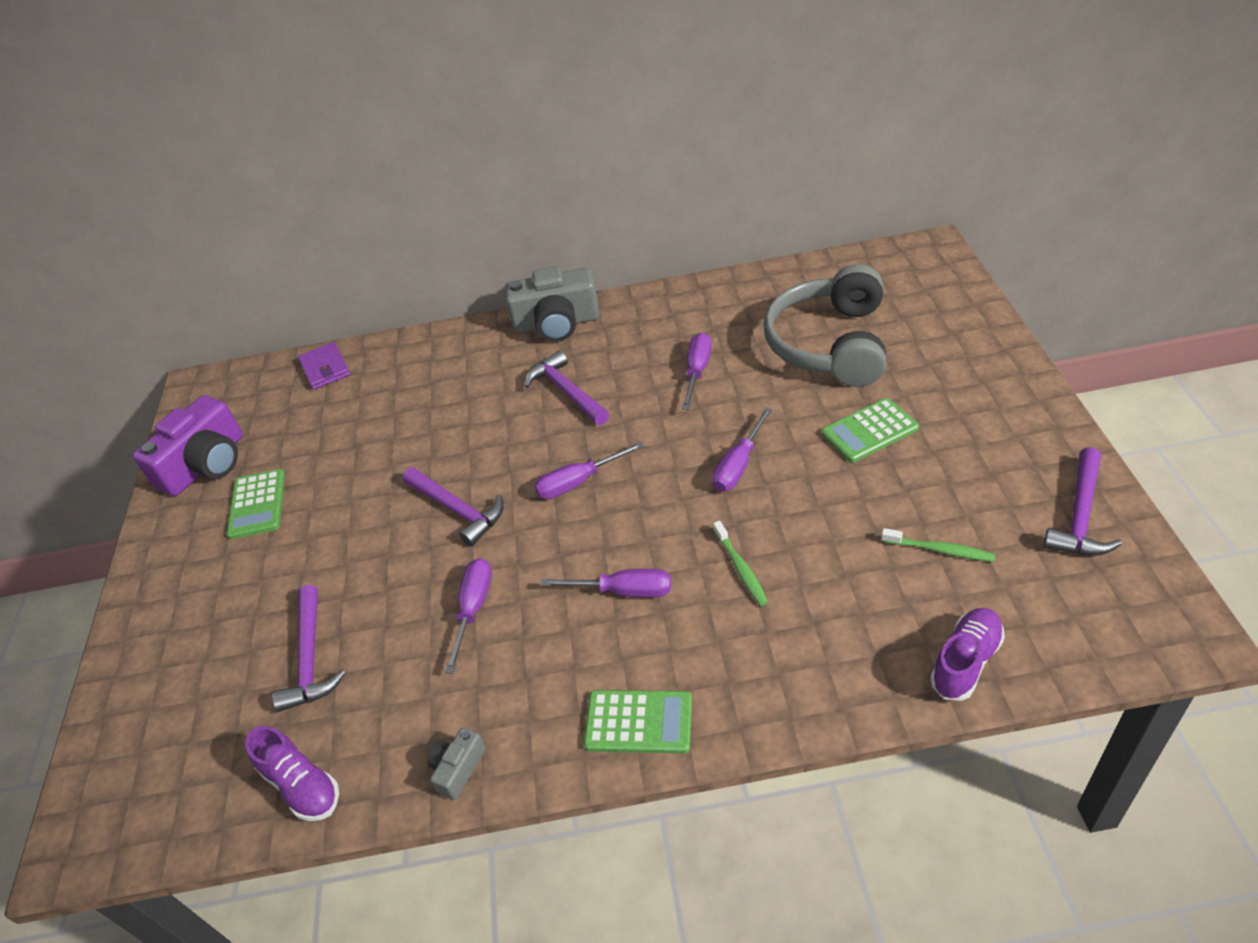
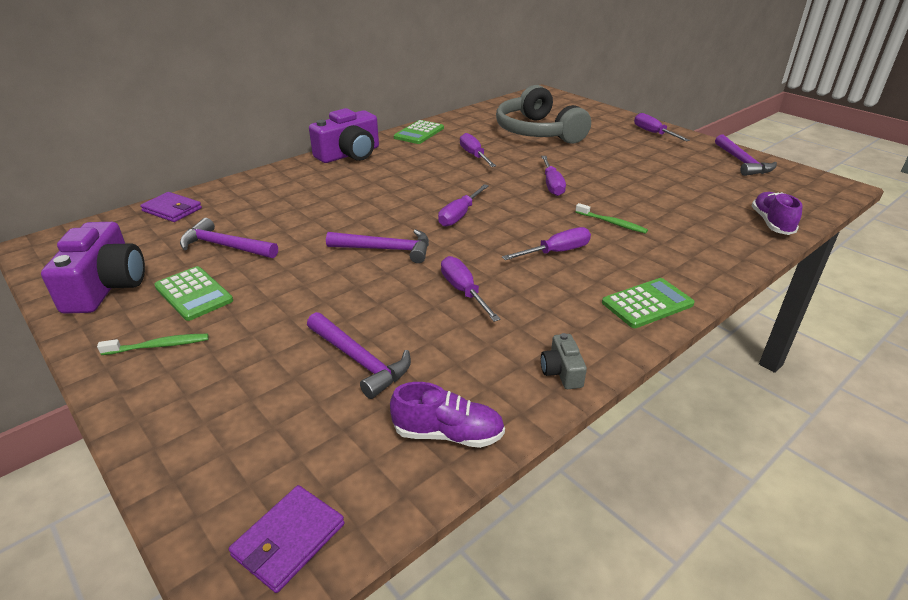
camera: 40 degrees left, 10 degrees down
grey camera [505,266,600,342] -> purple camera [309,108,379,163]
purple hammer [524,350,609,425] -> purple hammer moved to [180,218,278,258]
green calculator [821,398,919,463] -> green calculator moved to [394,120,444,144]
green toothbrush [881,528,995,562] -> green toothbrush moved to [97,334,209,355]
none -> purple wallet [229,485,345,593]
none -> purple screwdriver [634,113,690,141]

